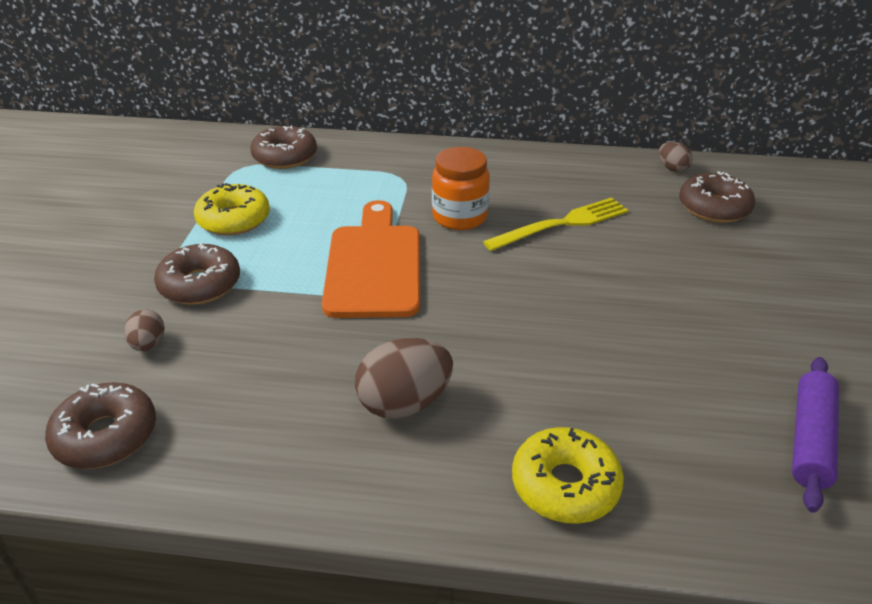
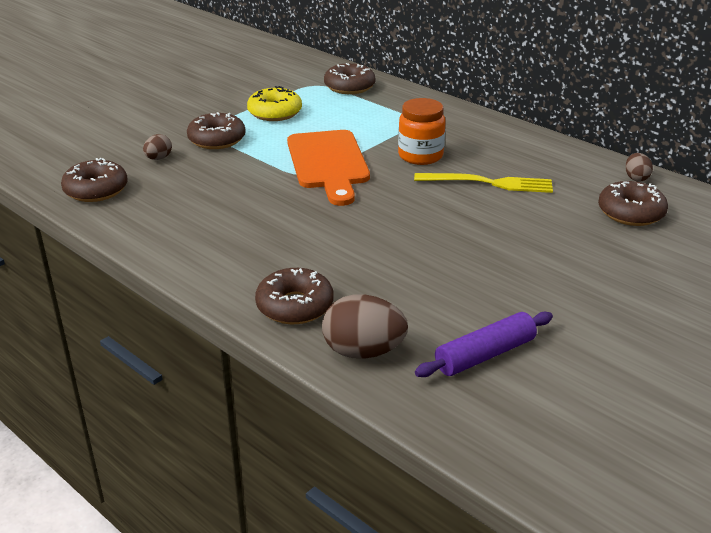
camera: 35 degrees right, 5 degrees down
orange cutting board [322,200,420,318] -> orange cutting board turned 135 degrees clockwise [287,130,370,206]
brown egg [355,338,453,419] -> brown egg moved to [322,294,408,359]
yellow donut [512,427,624,524] -> brown donut [255,268,334,324]

